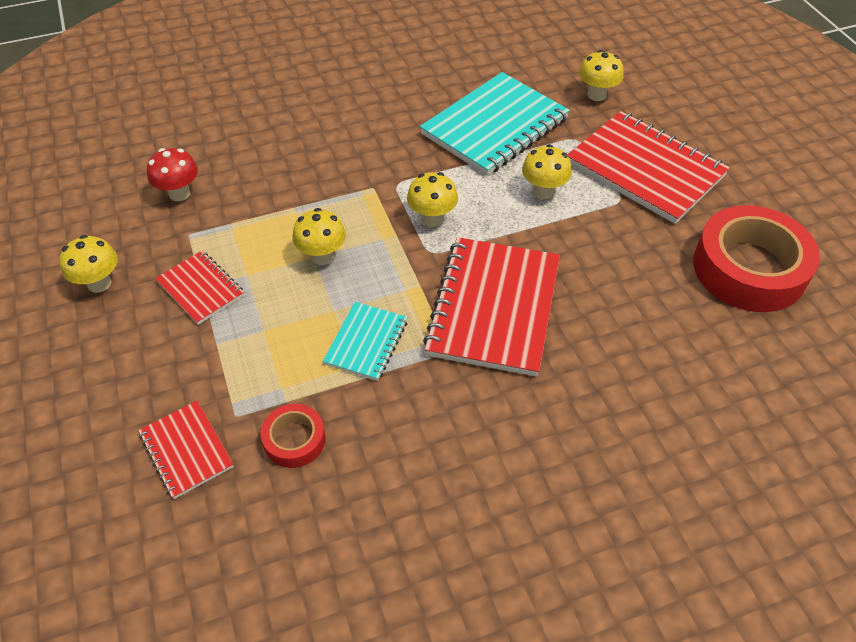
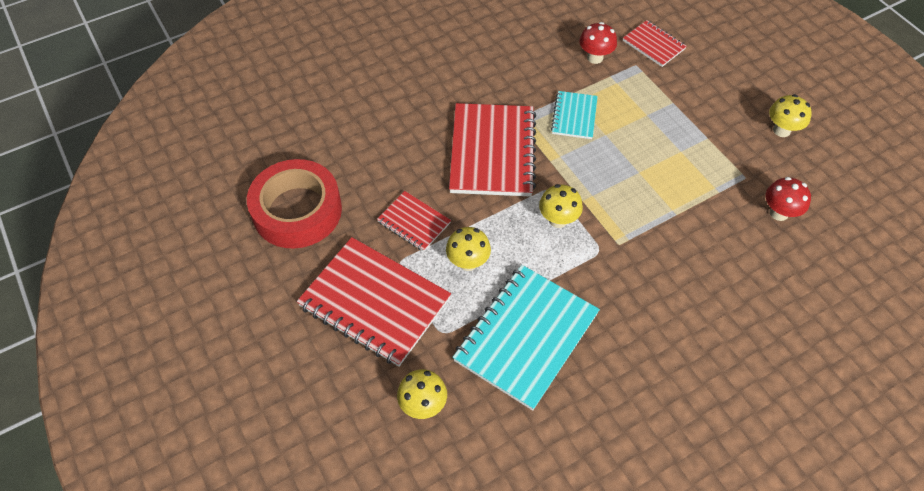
camera: 170 degrees right, 5 degrees up
red notebook [155,251,244,325] -> red notebook moved to [377,191,451,252]
red tape [261,404,325,468] -> red mushroom [579,22,617,64]
yellow mushroom [293,208,346,265] -> none

